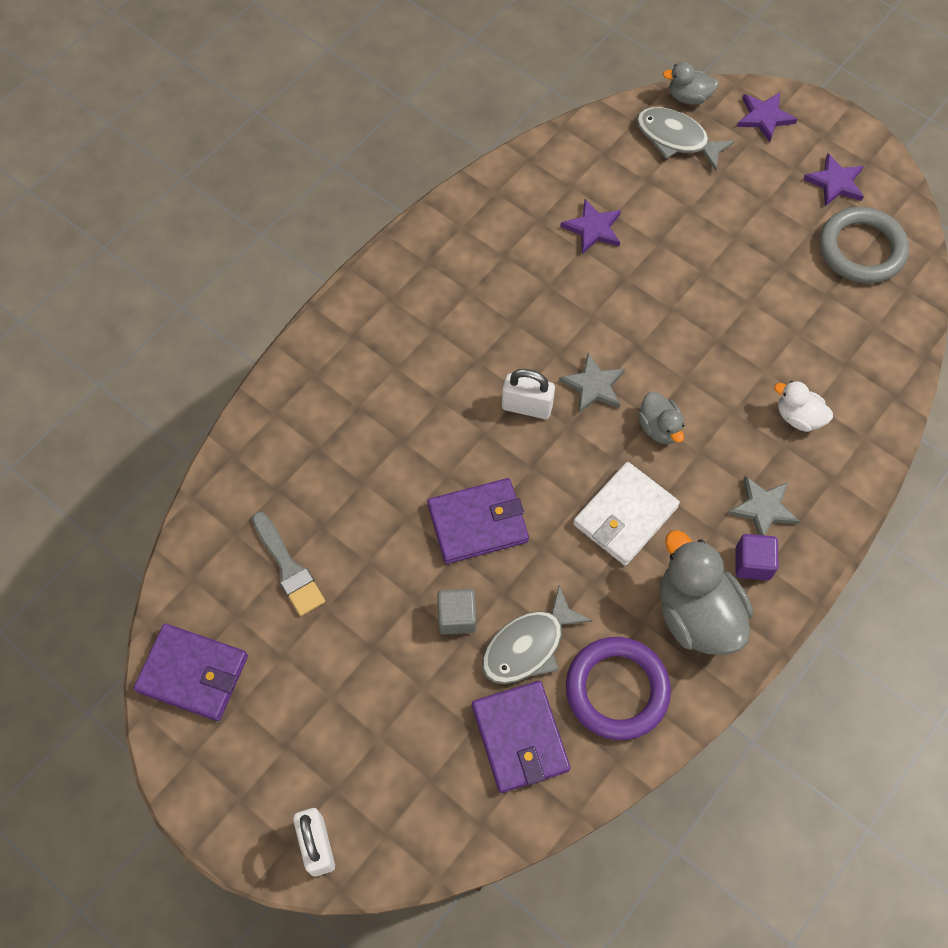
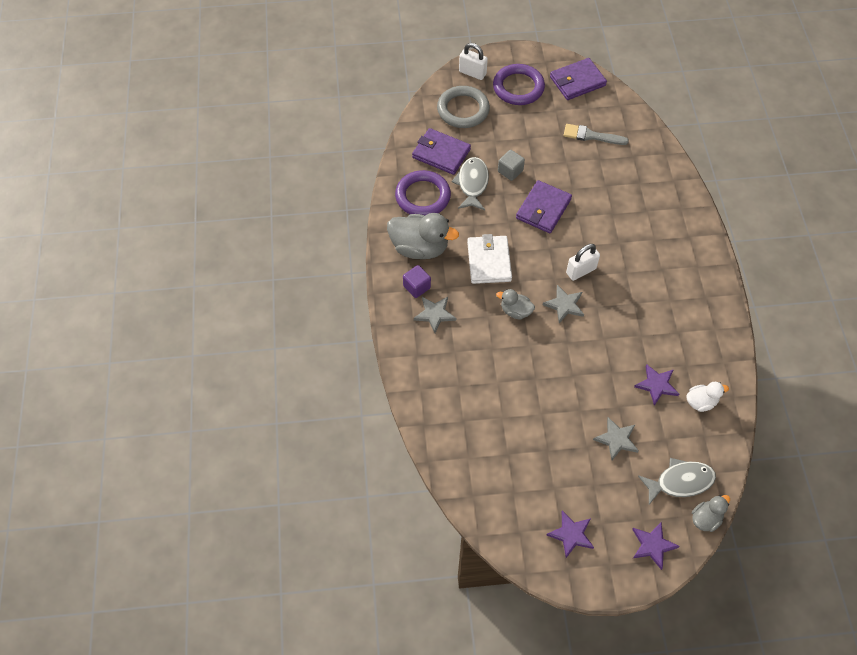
camera: 135 degrees right, 5 degrees down
white duck [774,381,833,432] -> white duck moved to [686,382,729,412]
grey ring [819,207,909,283] -> grey ring moved to [437,86,490,128]
none -> purple ring [493,64,545,105]
none -> grey star [593,417,639,460]

